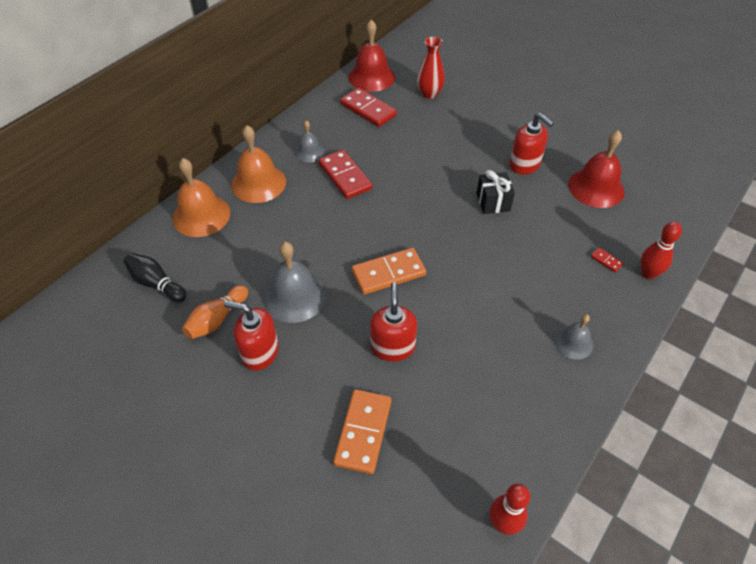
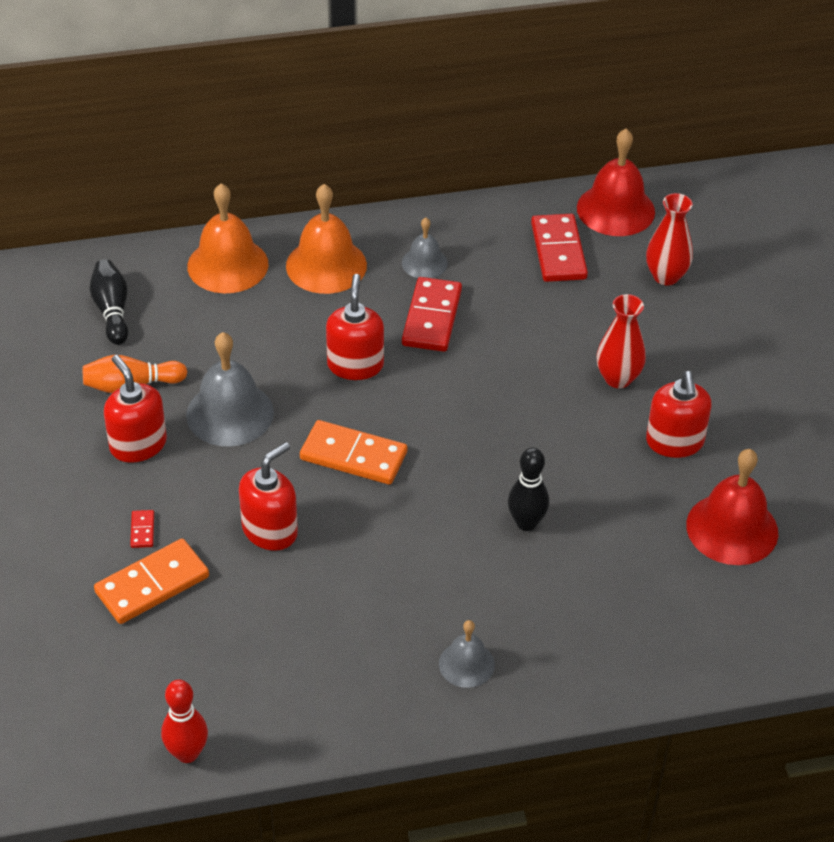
camera: 40 degrees right, 5 degrees down
black gift [477,170,515,214] -> none
red domino [591,248,624,272] -> red domino moved to [130,510,154,548]
red bowling pin [641,222,682,279] -> none
none -> red soap dispenser [326,274,384,380]
none -> black bowling pin [508,447,549,531]
none -> red vase [596,294,646,388]

